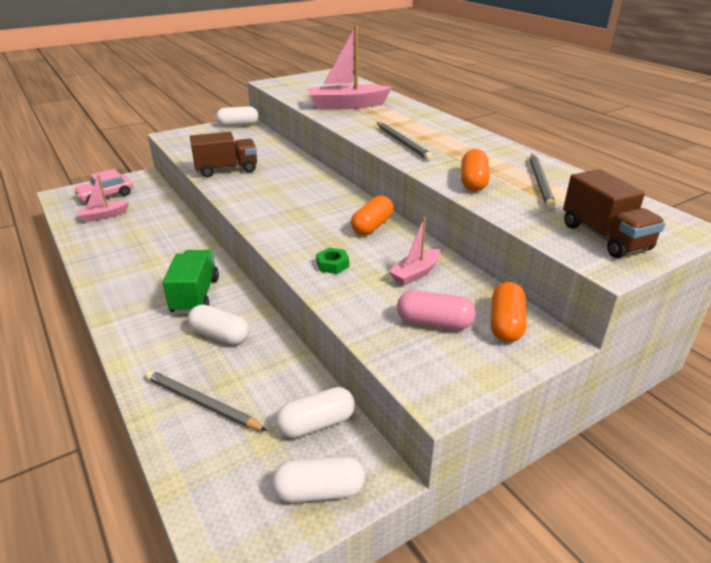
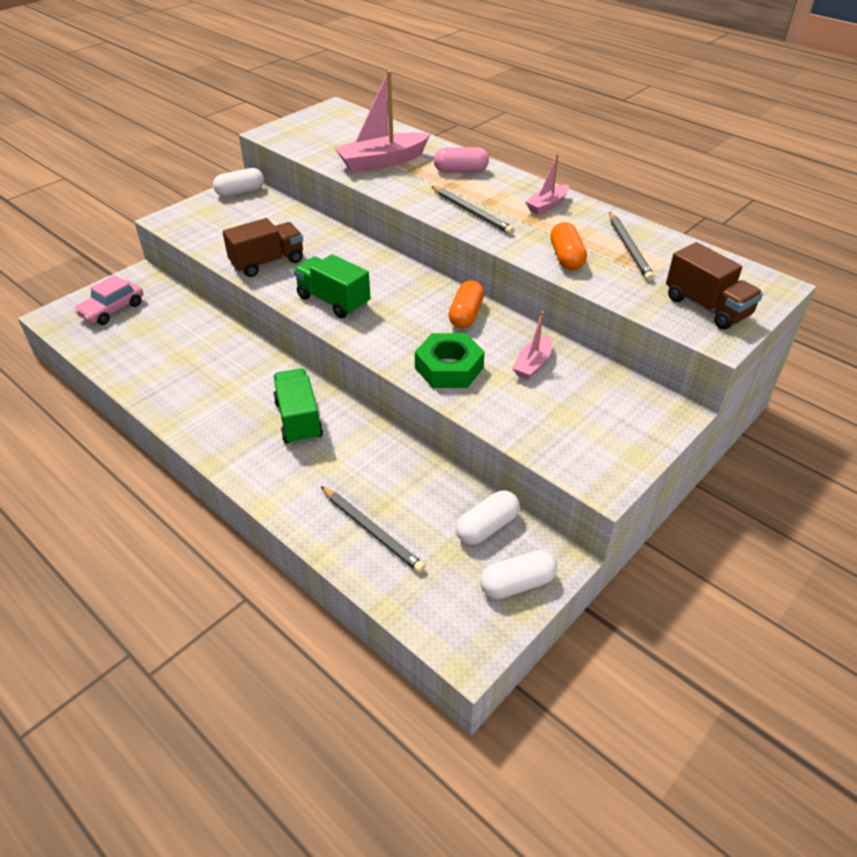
camera: 15 degrees left, 10 degrees up
pink boat [76,175,129,222] -> pink boat moved to [525,154,569,214]
grey pencil [145,370,268,431] -> grey pencil turned 150 degrees counterclockwise [321,486,425,573]
white capsule [188,304,249,345] -> none
green nut [316,248,349,274] -> green nut [415,333,485,388], size x1.99
pink capsule [397,290,476,330] -> pink capsule moved to [434,147,489,172]
orange capsule [491,282,526,342] -> none
none -> green truck [294,254,371,319]

